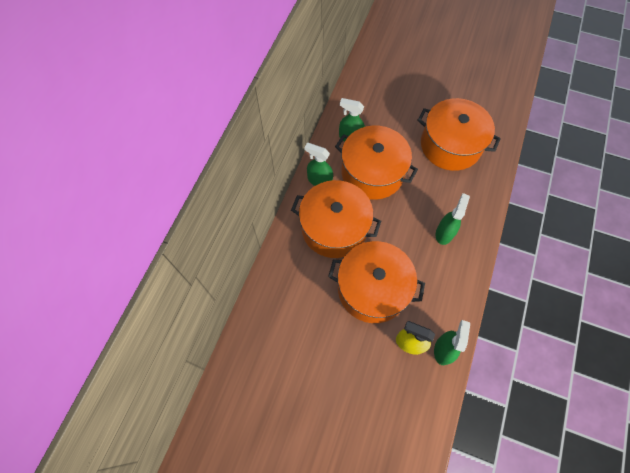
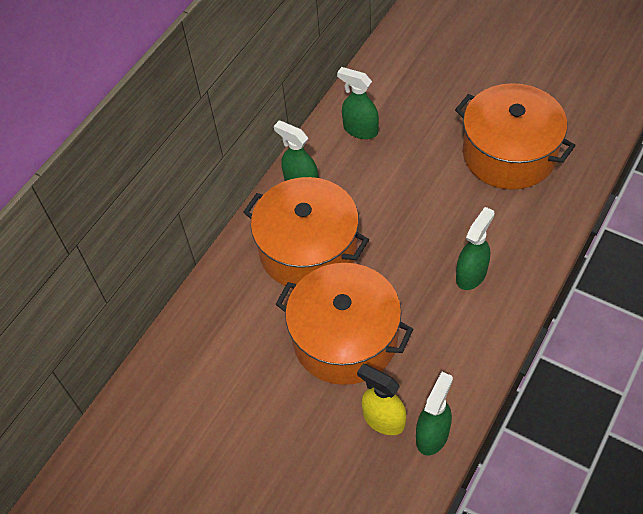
camera: 15 degrees right, 10 degrees down
orange pot [335,125,418,200] -> none

